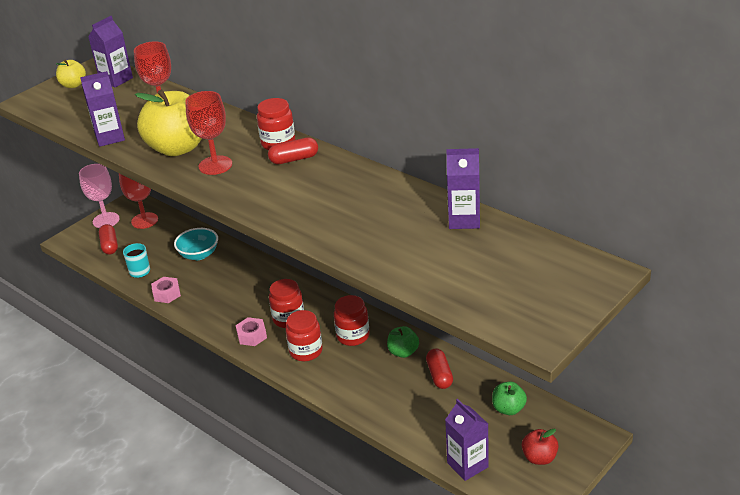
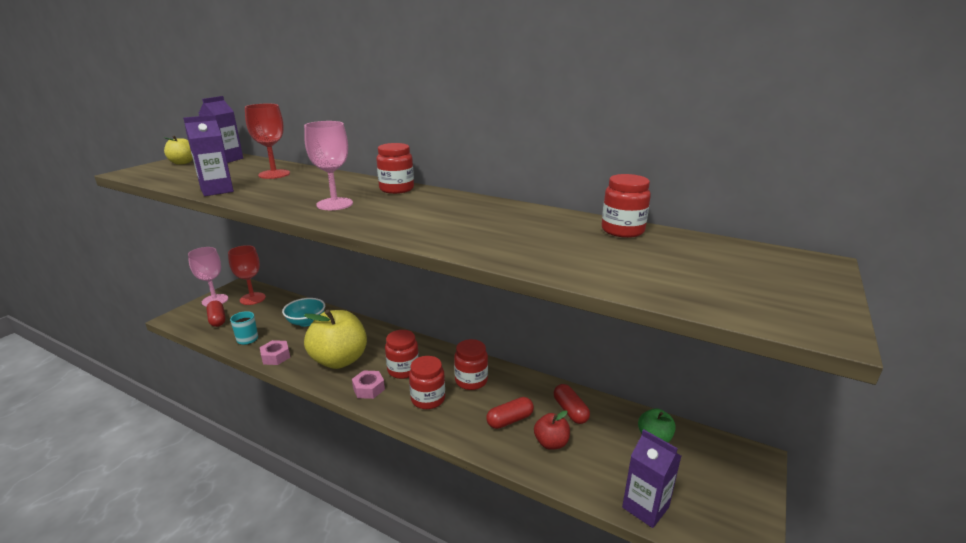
camera: 15 degrees left, 10 degrees down
yellow apple [135,89,202,156] -> yellow apple moved to [303,310,367,369]
red goblet [185,91,232,175] -> pink goblet [304,121,353,210]
red capsule [268,137,318,164] -> red capsule moved to [486,397,534,429]
green apple [387,326,419,358] -> none
purple carton [446,148,480,229] -> red jar [602,174,651,238]
red apple [522,429,559,465] -> red apple moved to [534,411,570,450]

